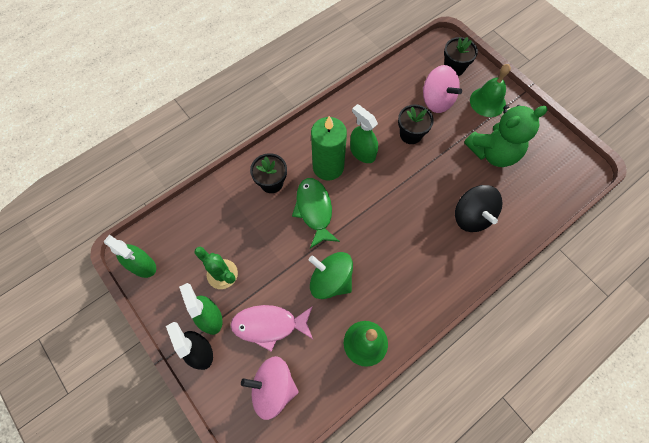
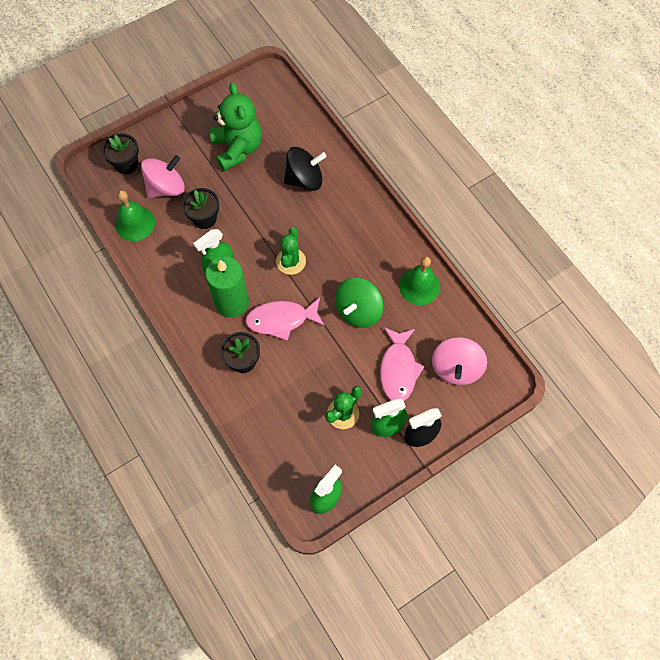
camera: 85 degrees left, 0 degrees up
green fish [292,178,340,249] -> pink fish [245,297,325,341]
green bell [470,64,511,117] -> green bell moved to [115,190,155,241]
none -> green cactus [276,227,306,275]

